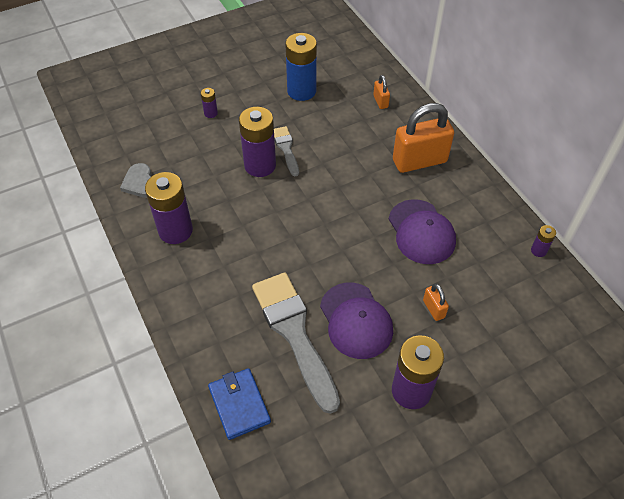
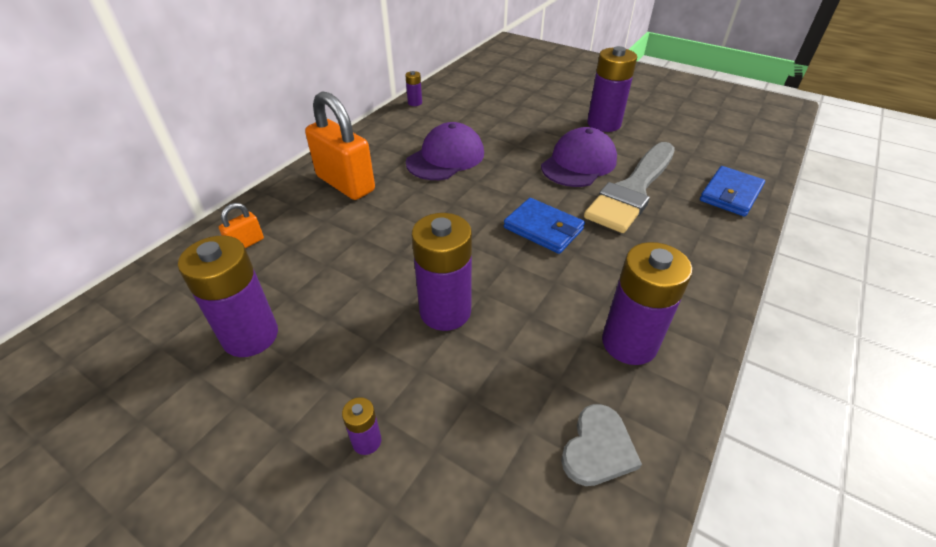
camera: 120 degrees left, 10 degrees down
grey brush [274,126,299,176] -> none
blue battery [285,33,317,101] -> purple battery [178,235,278,357]
orange padlock [423,283,449,321] -> none
none -> blue wallet [504,198,585,254]

